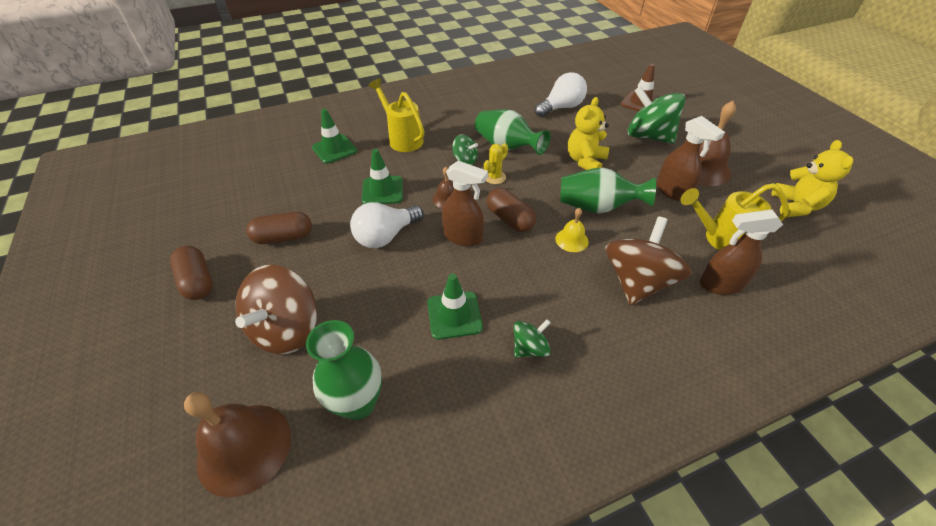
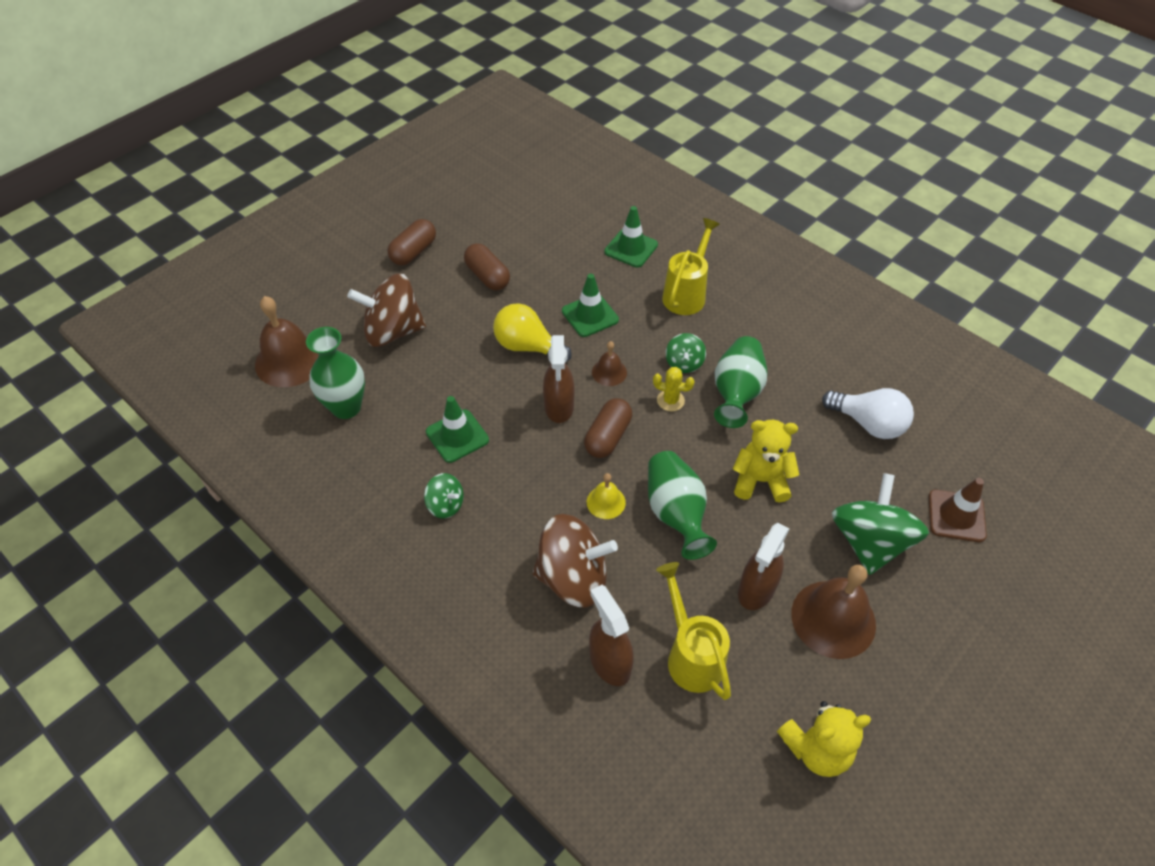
camera: 65 degrees right, 5 degrees up
white light bulb [350,202,424,248] -> yellow light bulb [493,303,572,362]

